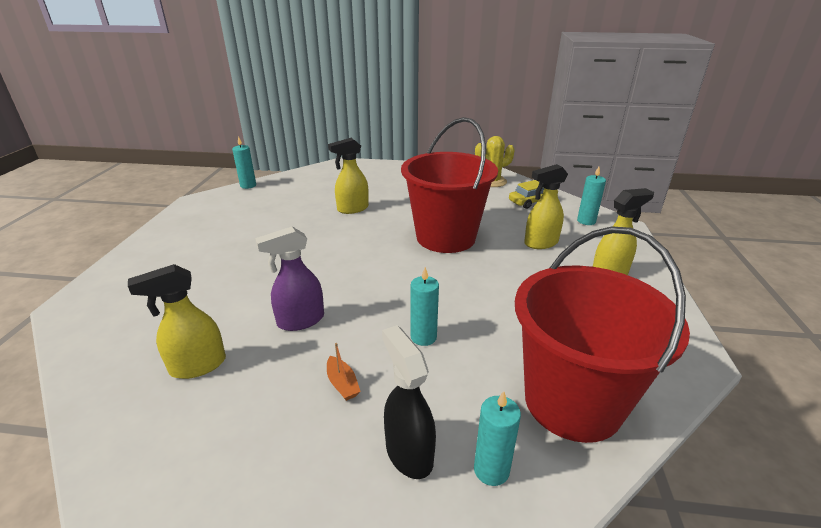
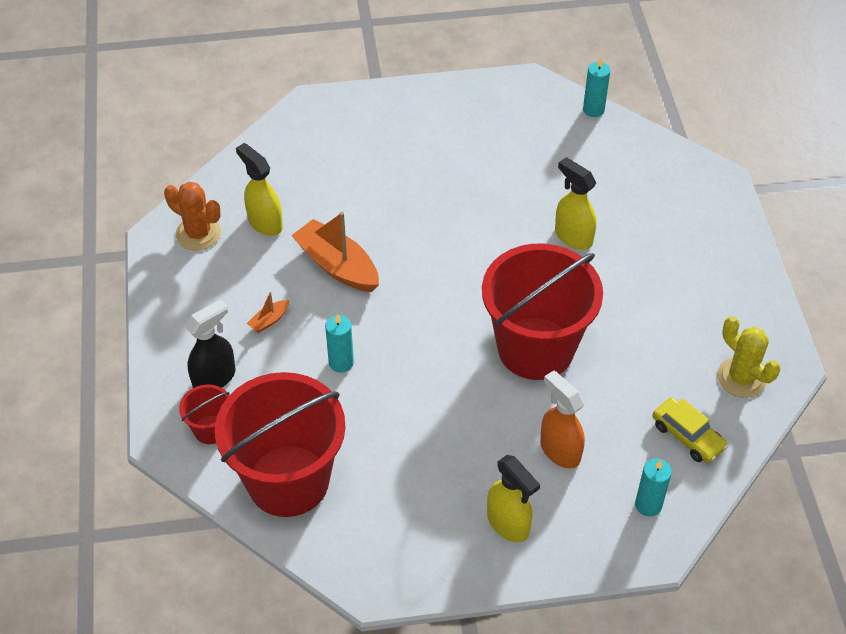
camera: 75 degrees right, 20 degrees up
purple spray bottle [255,227,324,331] -> orange boat [291,212,379,292]
turquoise candle [474,391,521,486] -> red bucket [179,385,230,444]
yellow spray bottle [524,164,568,249] -> orange spray bottle [540,370,585,469]
none -> orange cactus [164,182,221,251]

